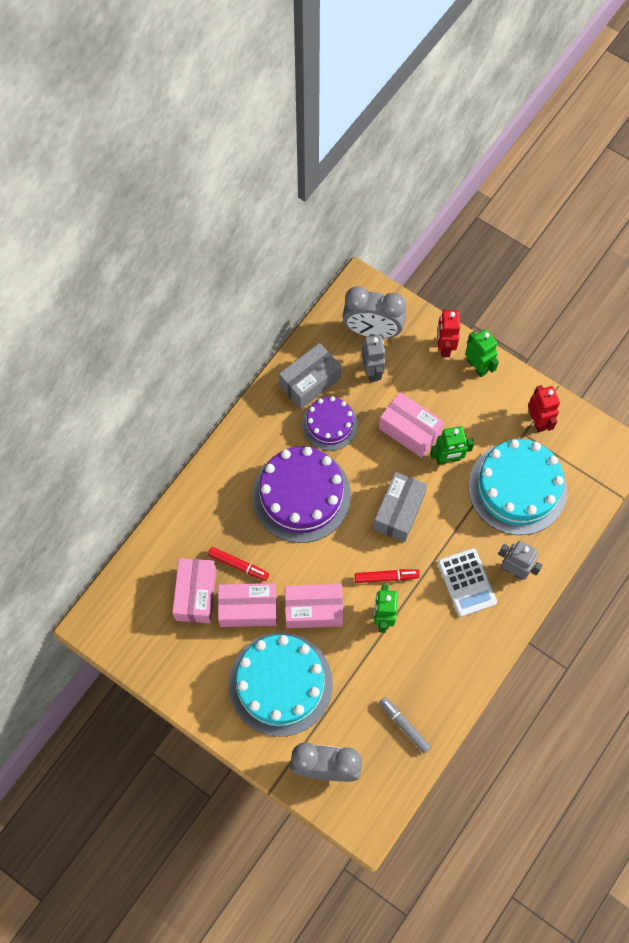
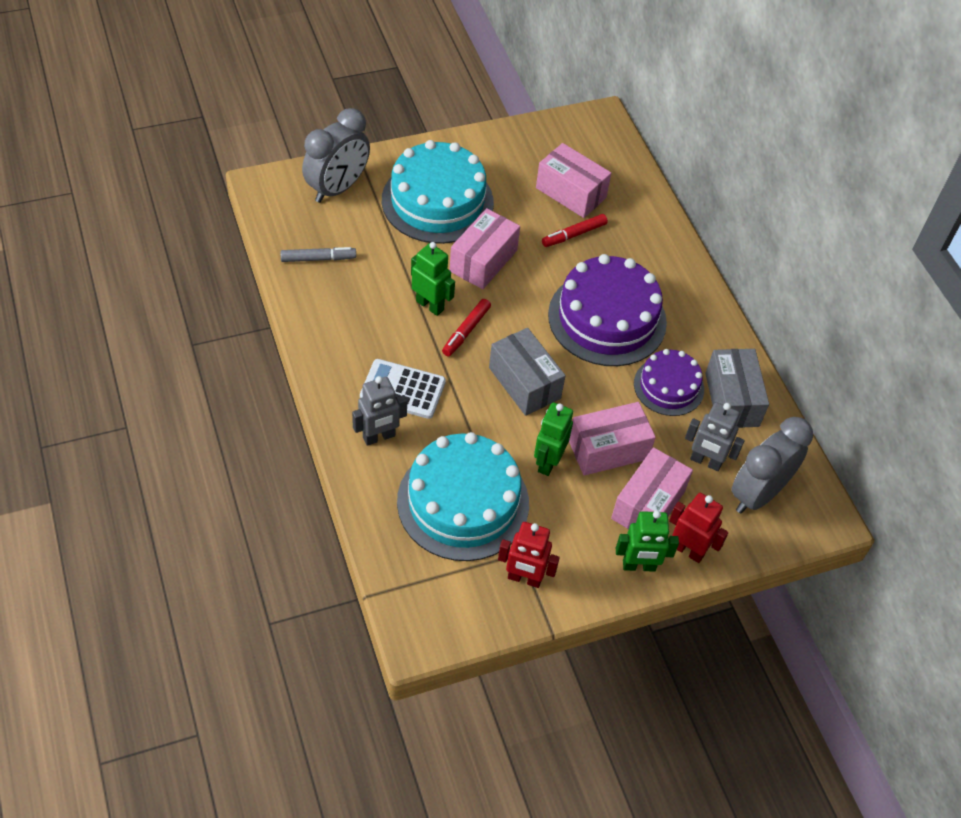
camera: 120 degrees right, 15 degrees down
pink box [218,583,277,627] -> pink box moved to [611,447,693,530]

